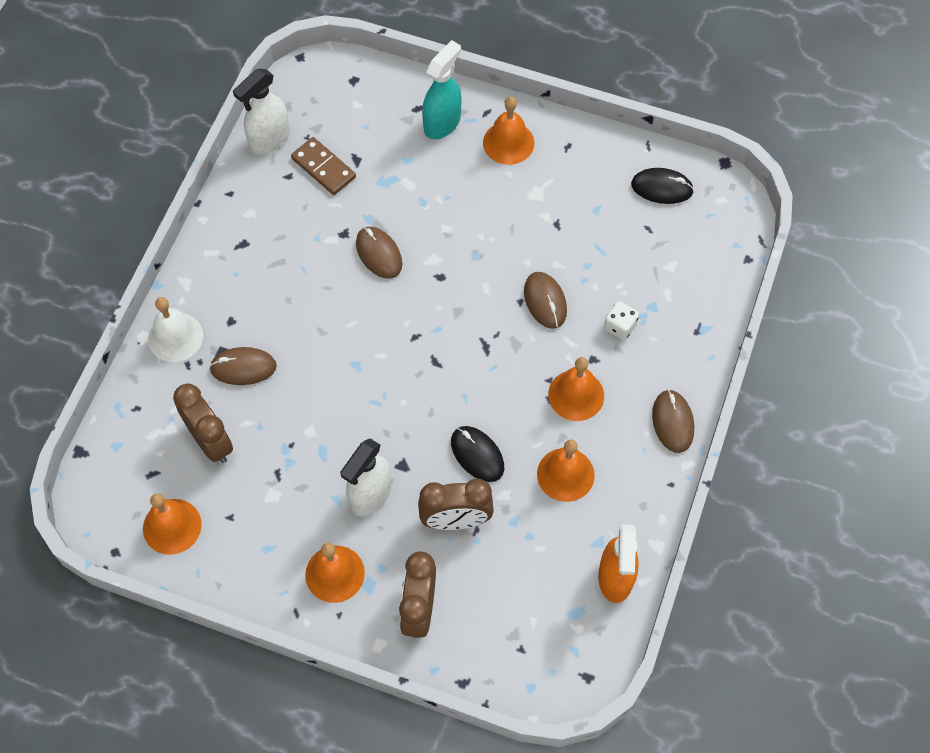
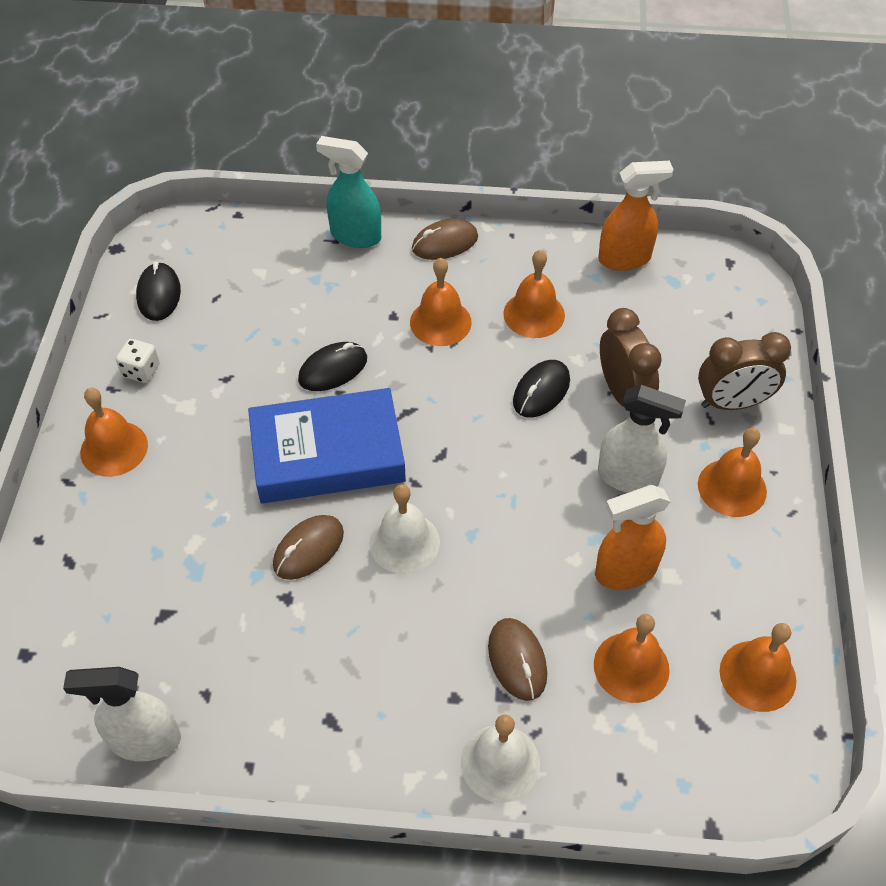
camera: 105 degrees left, 10 degrees down
brown clock [173,384,233,463] -> orange bell [594,614,670,703]
white spray bottle [233,69,290,154] -> white spray bottle turned 150 degrees clockwise [63,667,181,762]
brown domino [291,137,356,195] -> none
turquoise spray bottle [422,40,462,139] -> turquoise spray bottle moved to [316,136,381,248]
brown mouse [524,272,567,329] -> black mouse [298,342,367,391]
white dice [604,301,639,340] -> white dice moved to [116,339,160,383]
none -> blue book [248,388,406,503]
none -> white bell [369,484,440,574]
none -> orange spray bottle [595,485,671,590]

